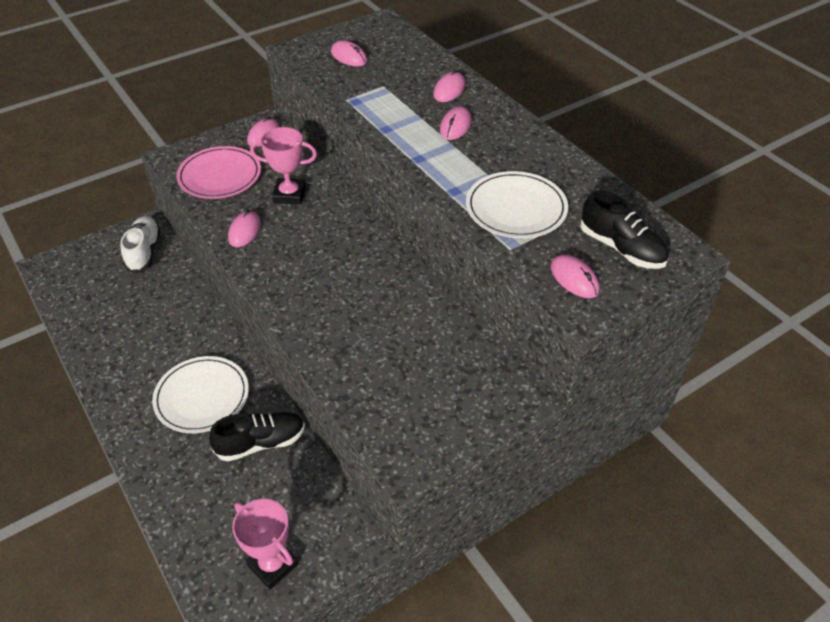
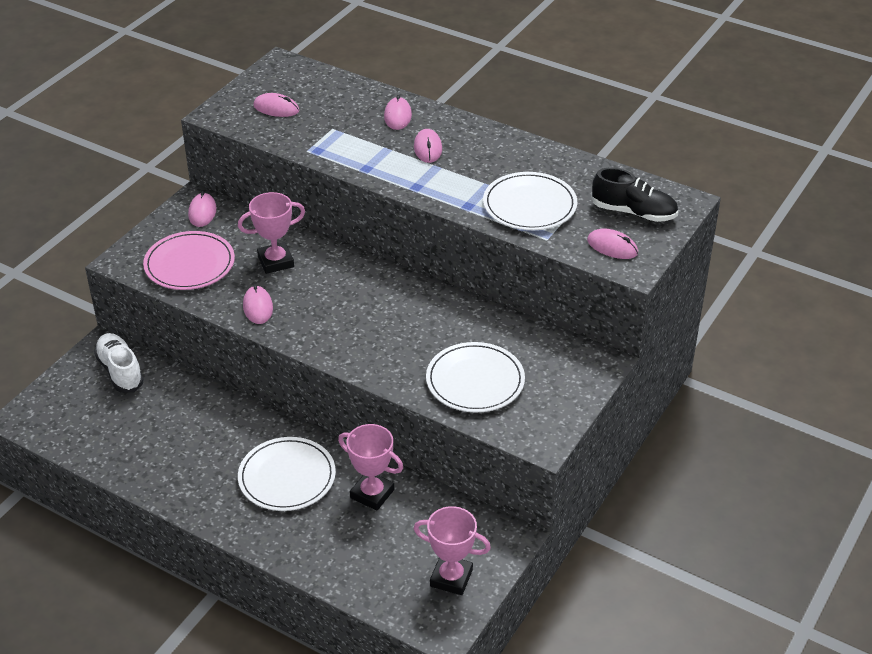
camera: 25 degrees left, 5 degrees down
black shoe [209,412,305,461] -> pink trophy [338,424,403,511]
none -> white plate [426,342,525,413]

